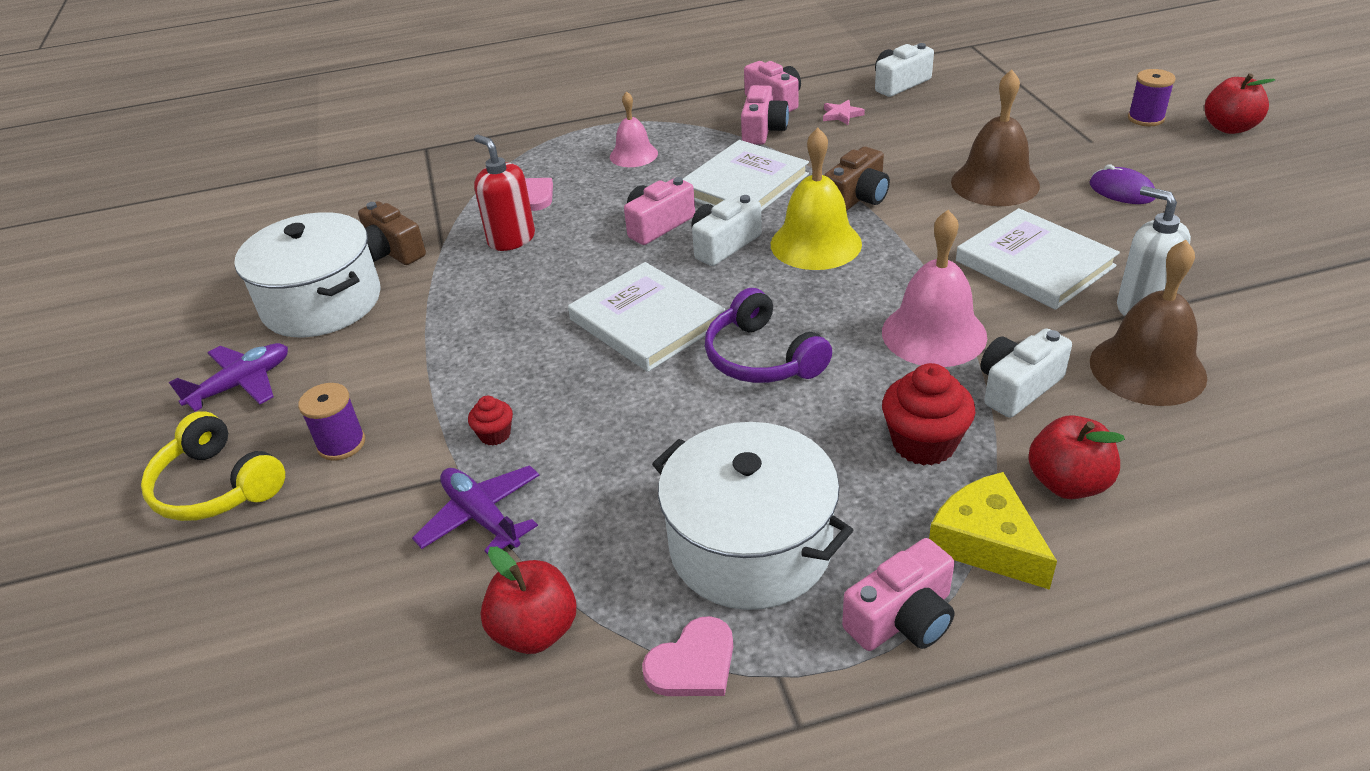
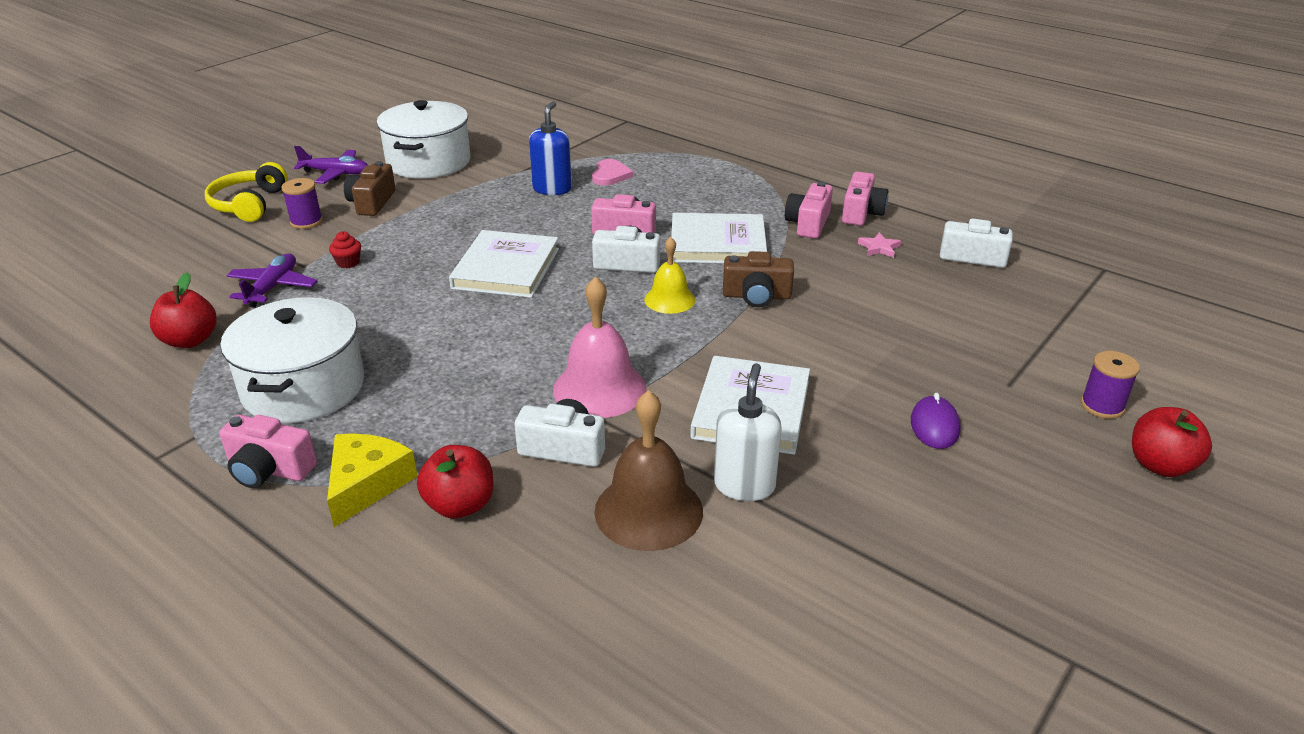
camera: 50 degrees right, 5 degrees down
brown camera [358,201,426,265] -> brown camera moved to [344,161,396,216]
red soap dispenser [474,135,535,251] -> blue soap dispenser [529,101,572,195]
pink bell [610,91,658,167] -> none
pink heart [642,616,733,696] -> none
purple headphones [705,288,832,383] -> none
pink camera [741,85,789,145] -> pink camera turned 135 degrees clockwise [785,182,833,239]
yellow bell [771,128,862,270] -> yellow bell [644,237,695,314], size x0.62
red cupcake [882,363,975,466] -> none
brown bell [951,70,1040,206] -> none

